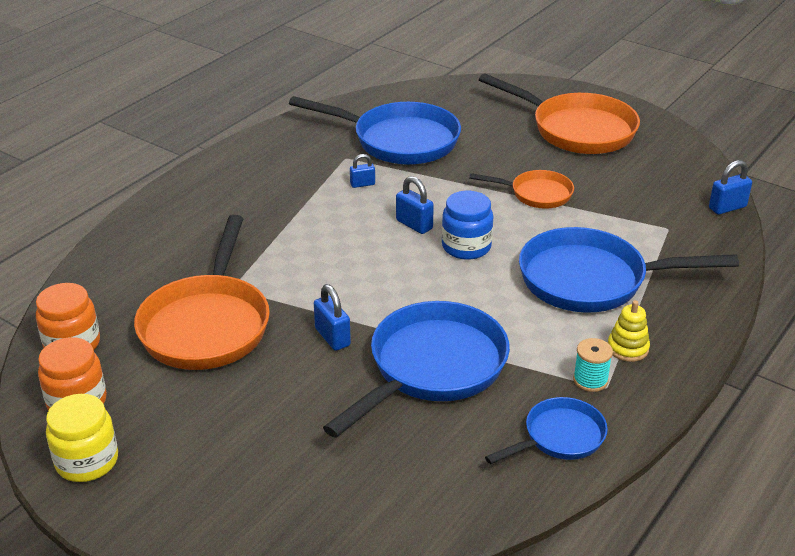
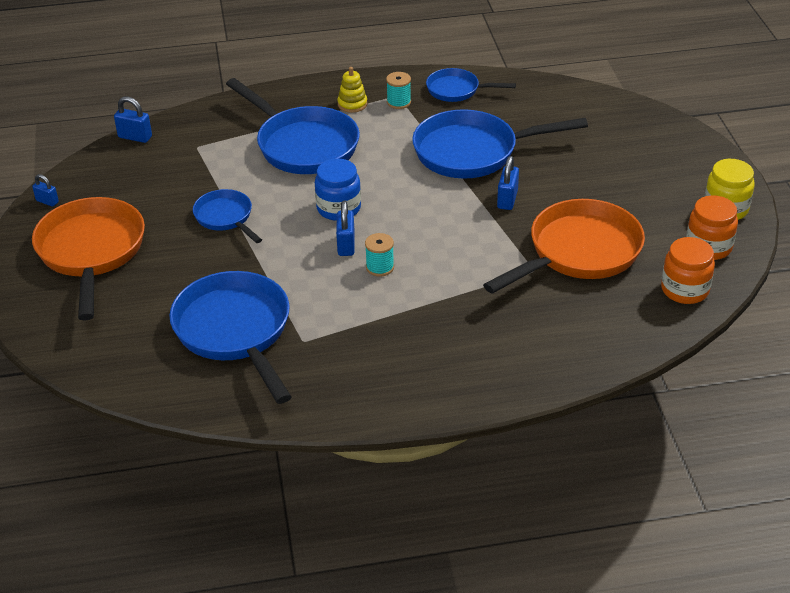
camera: 135 degrees left, 5 degrees up
blue padlock [350,154,375,188] -> blue padlock moved to [32,174,59,207]
orange pan [469,170,574,209] -> blue pan [193,189,262,243]
none -> turquoise spool [365,233,394,277]

